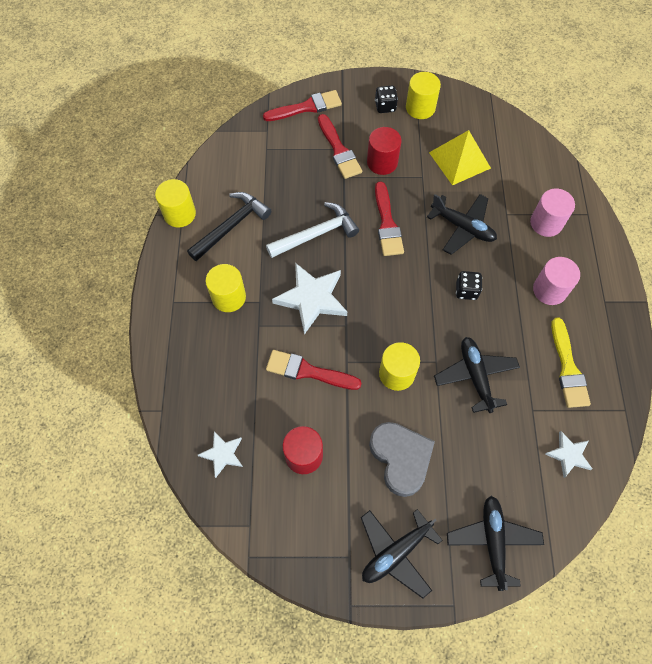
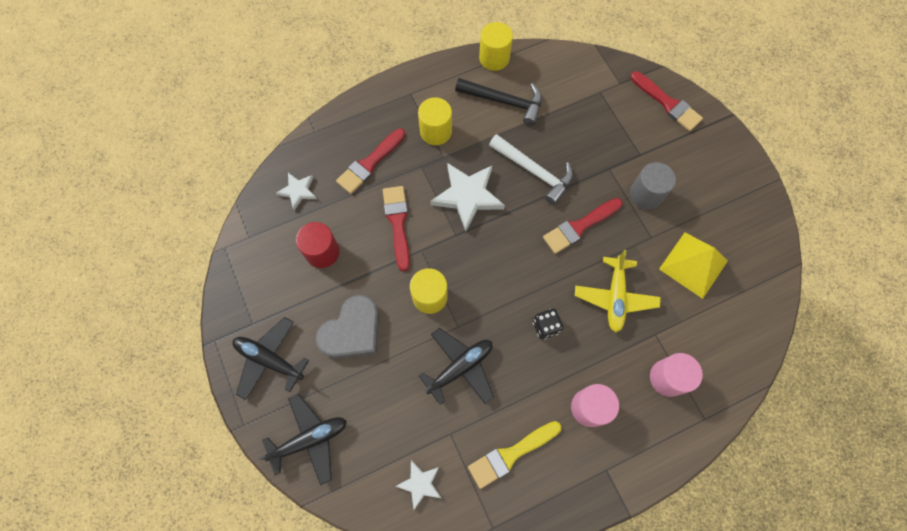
camera: 65 degrees right, 5 degrees up
red brush [318,114,362,179] -> red brush moved to [336,129,406,194]
red cylinder [367,127,401,175] -> grey cylinder [630,162,676,209]
black dice [375,86,398,113] -> none
yellow cylinder [406,72,441,119] -> none
black plane [427,194,497,255] -> yellow plane [575,250,661,332]

